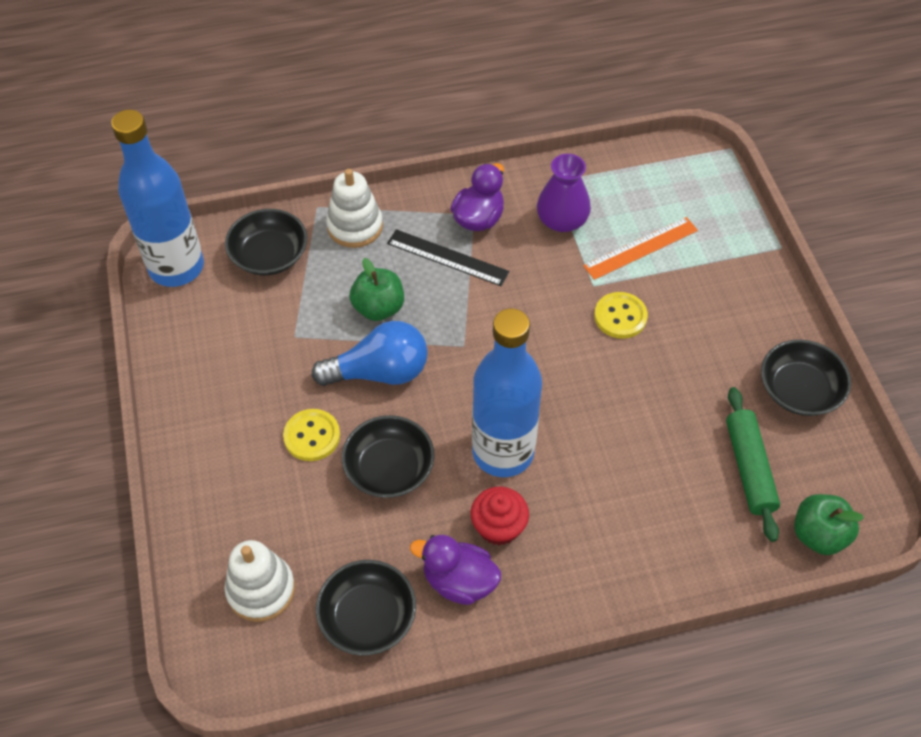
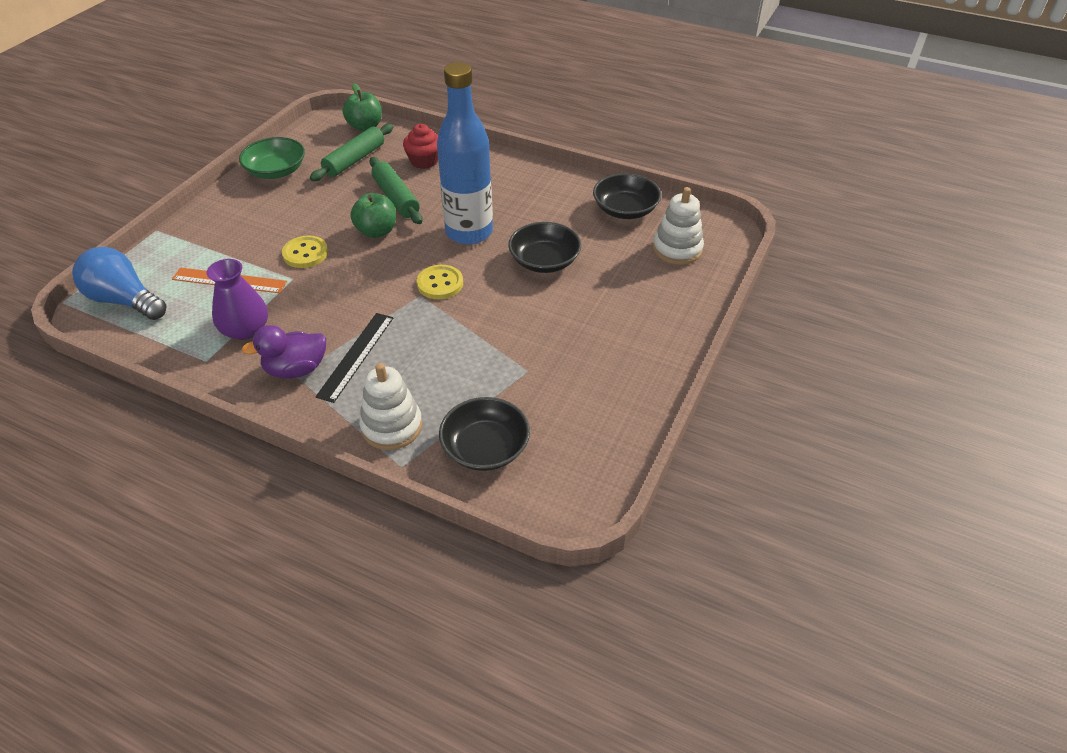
camera: 140 degrees left, 10 degrees down
blue bottle [111,110,204,287] -> none
yellow button [283,409,340,461] -> yellow button moved to [417,265,463,299]
blue light bulb [311,321,428,386] -> blue light bulb moved to [72,247,166,320]
green apple [350,258,404,321] -> green apple moved to [350,193,396,238]
black ruler [387,229,509,286] -> black ruler turned 45 degrees clockwise [315,313,393,403]
purple duck [410,535,501,605] -> none
red cupcake [470,487,529,545] -> red cupcake moved to [403,124,438,169]
black bowl [761,339,851,416] -> green bowl [239,137,305,179]
none -> green rolling pin [370,157,422,224]

